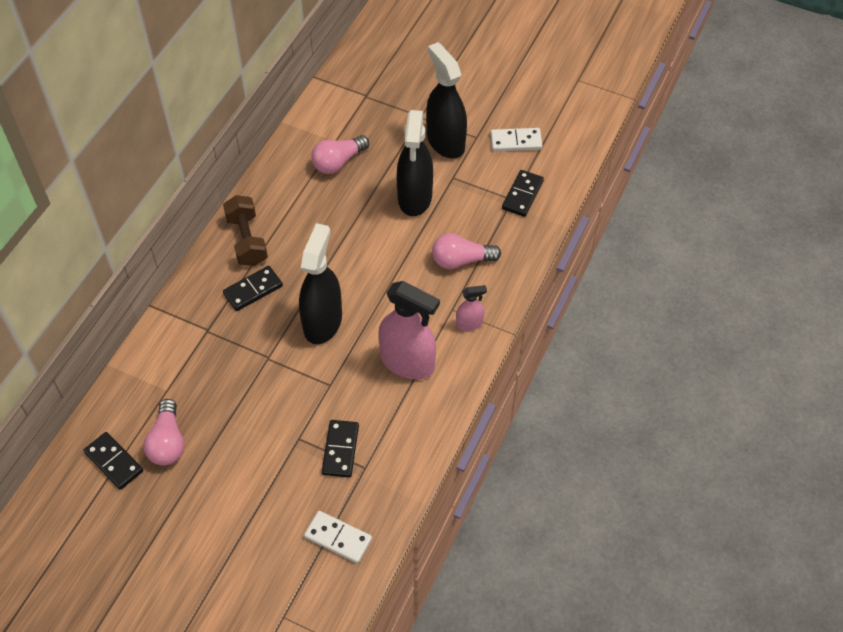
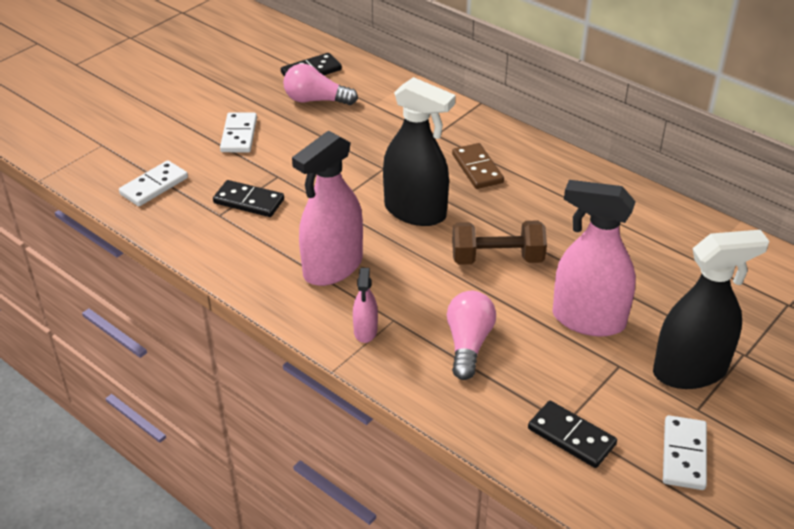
camera: 105 degrees right, 15 degrees down
brown dumbbell [223,195,268,266] -> brown dumbbell moved to [452,221,547,265]
black domino [223,266,283,311] -> brown domino [452,143,504,189]
pink light bulb [311,135,369,174] -> none
black spray bottle [397,110,433,216] -> pink spray bottle [552,180,636,337]
none -> white domino [220,112,257,153]

